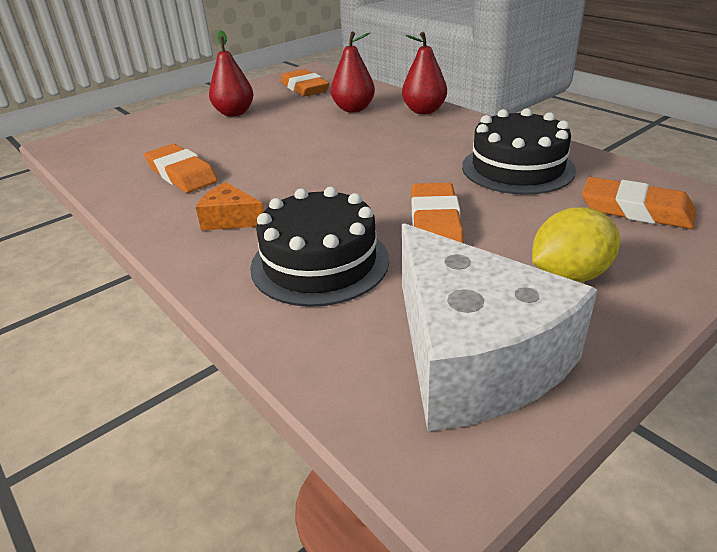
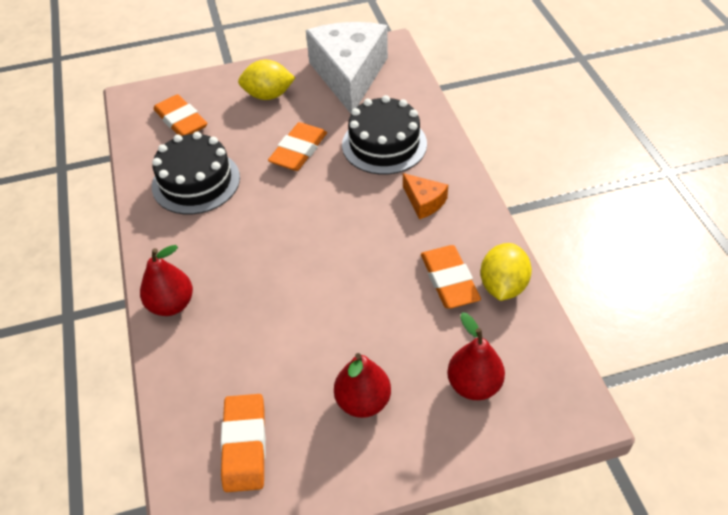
camera: 155 degrees left, 15 degrees up
red pear [331,32,375,112] -> red pear moved to [447,313,505,400]
none -> yellow lemon [480,243,532,301]

